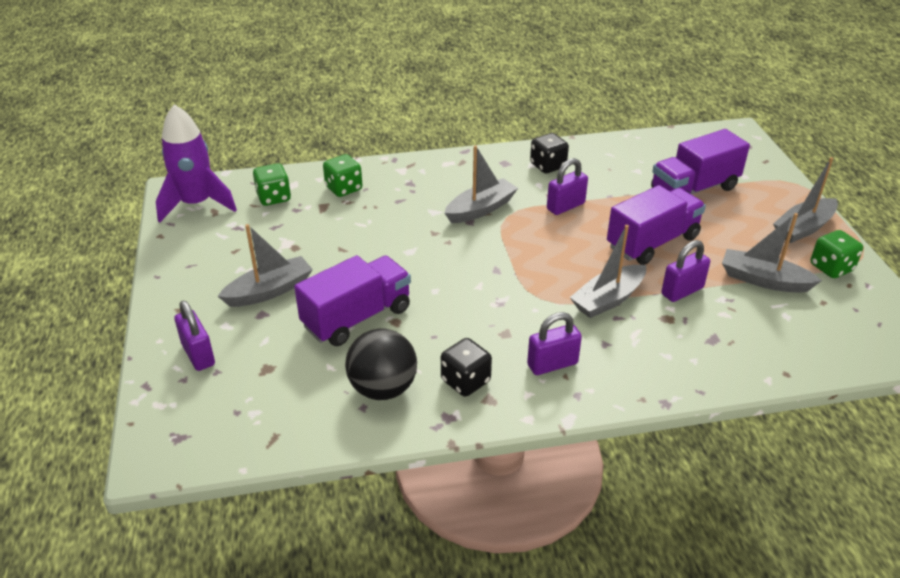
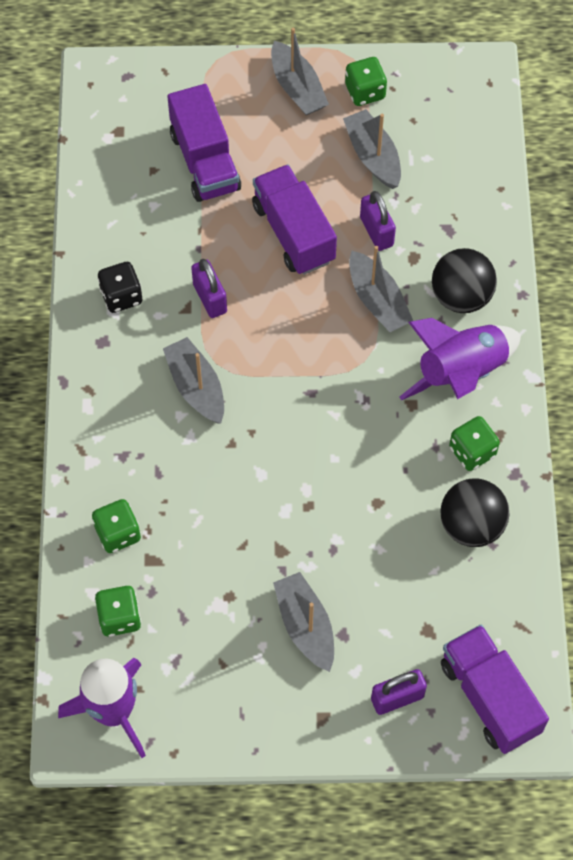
camera: 80 degrees left, 25 degrees up
purple truck [294,255,411,346] -> purple truck moved to [441,624,549,754]
black dice [441,338,492,397] -> green dice [449,416,500,471]
purple padlock [527,312,582,375] -> purple rocket [400,318,521,400]
grey boat [722,213,822,293] -> grey boat turned 120 degrees clockwise [343,109,401,189]
none -> black ball [432,248,497,313]

